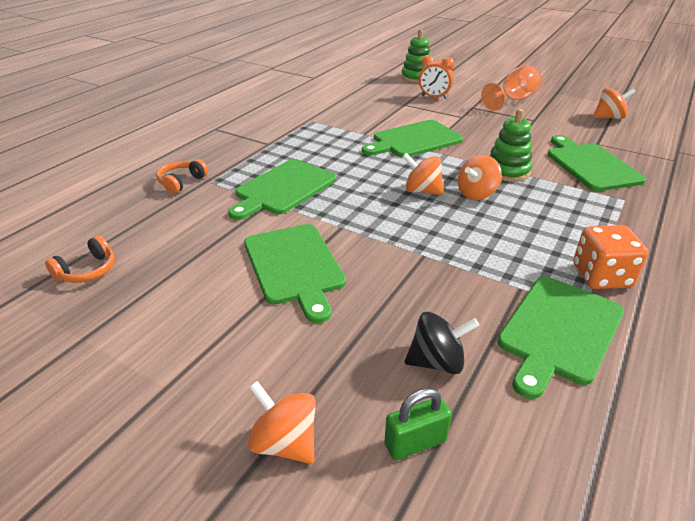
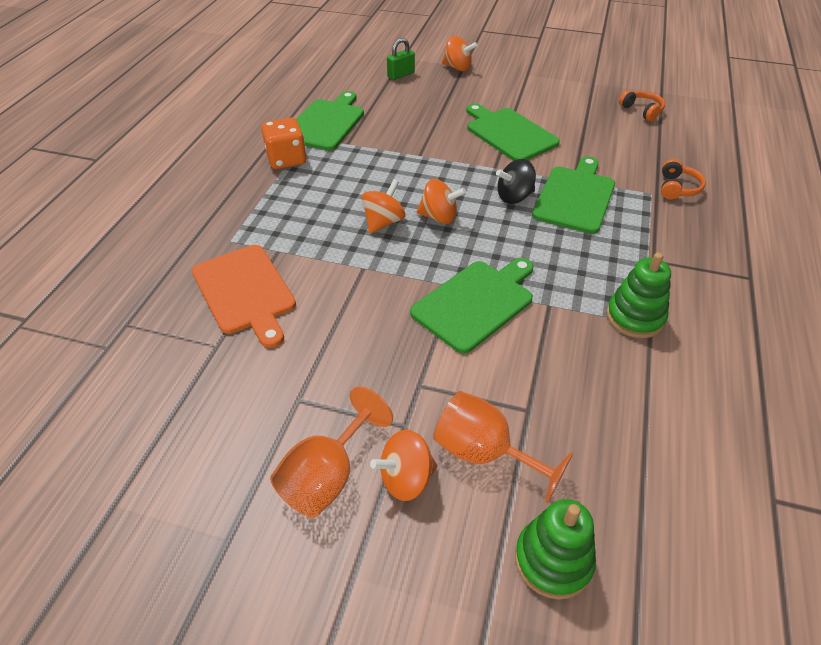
camera: 165 degrees right, 10 degrees up
orange headphones [45,236,115,283] -> orange headphones turned 120 degrees clockwise [619,90,665,121]
black spinning top [405,312,479,374] -> black spinning top moved to [496,159,536,204]
orange clock [419,55,454,99] -> orange goblet [433,391,573,503]
green stacking toy [489,109,532,182] -> green stacking toy moved to [606,253,671,338]
green cutting board [548,135,646,191] -> orange cutting board [192,245,296,348]
orange spinning top [593,88,636,119] -> orange spinning top moved to [370,429,437,501]

